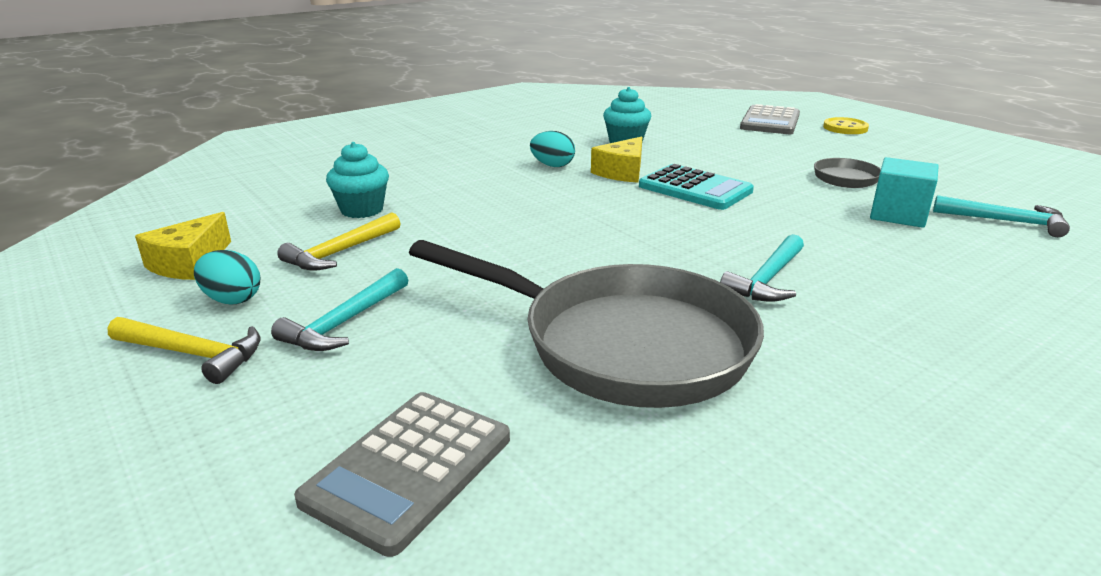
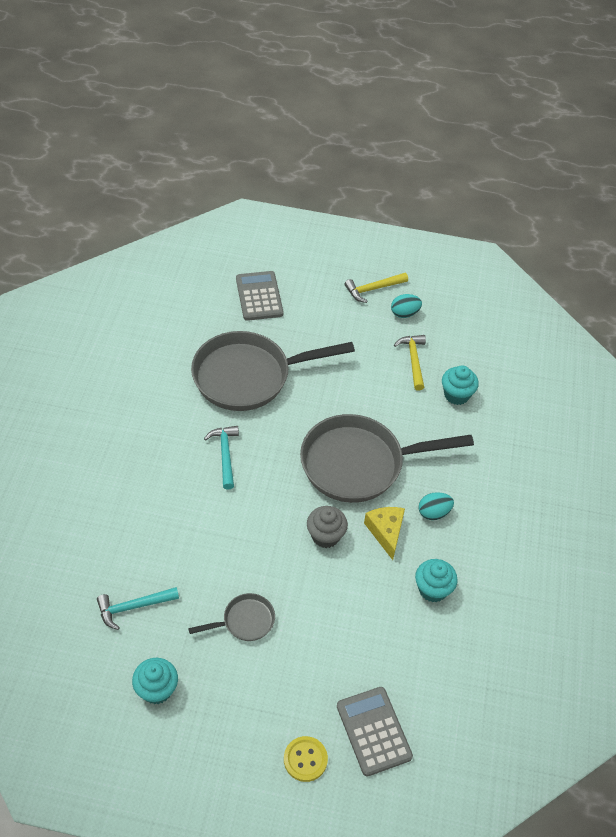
camera: 135 degrees right, 25 degrees up
yellow cheese [135,212,231,280] -> none
turquoise hammer [271,268,408,351] -> none
turquoise calculator [639,164,754,210] -> grey cupcake [307,506,348,548]
turquoise cube [870,157,939,228] -> none
none -> turquoise cupcake [132,658,178,704]
none -> grey pan [300,414,474,503]

